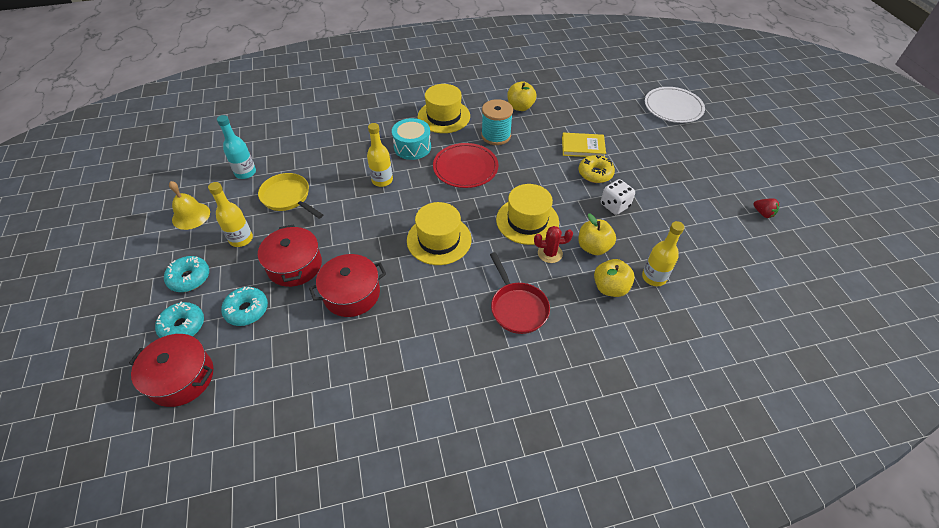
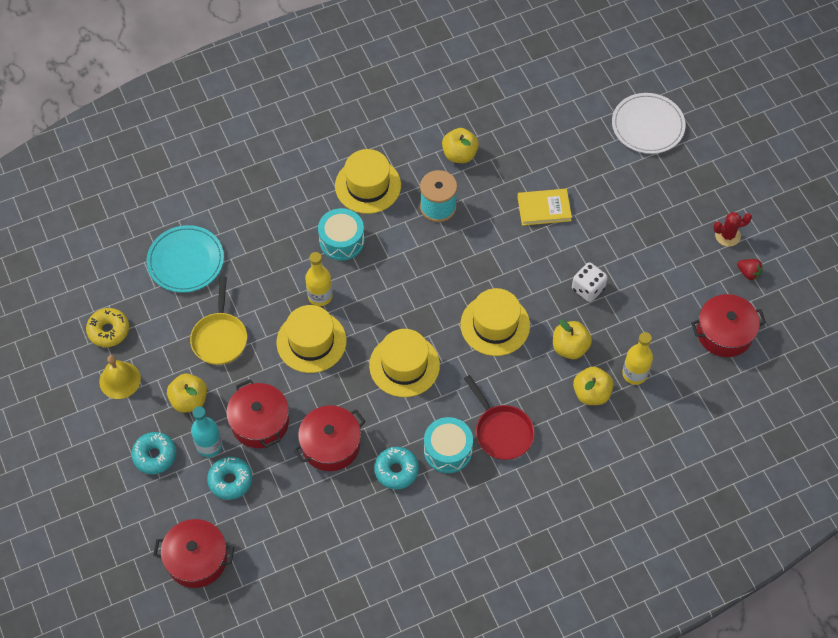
camera: 10 degrees left, 10 degrees up
turquoise donut [155,302,204,338] -> turquoise donut moved to [374,447,419,489]
yellow bottle [208,182,253,247] -> yellow apple [167,374,207,413]
turquoise bottle [217,115,256,179] -> turquoise bottle moved to [191,406,222,457]
yellow pan [258,173,323,219] -> yellow pan turned 120 degrees counterclockwise [190,276,247,365]
red plate [433,143,499,188] -> none
red cactus [534,226,573,263] -> red cactus moved to [713,212,752,247]
yellow donut [579,155,615,183] -> yellow donut moved to [86,308,129,347]
none -> turquoise plate [146,225,224,293]
none -> yellow hat [276,305,347,373]
none -> turquoise drum [424,417,473,473]
none -> red pot [691,294,766,357]

